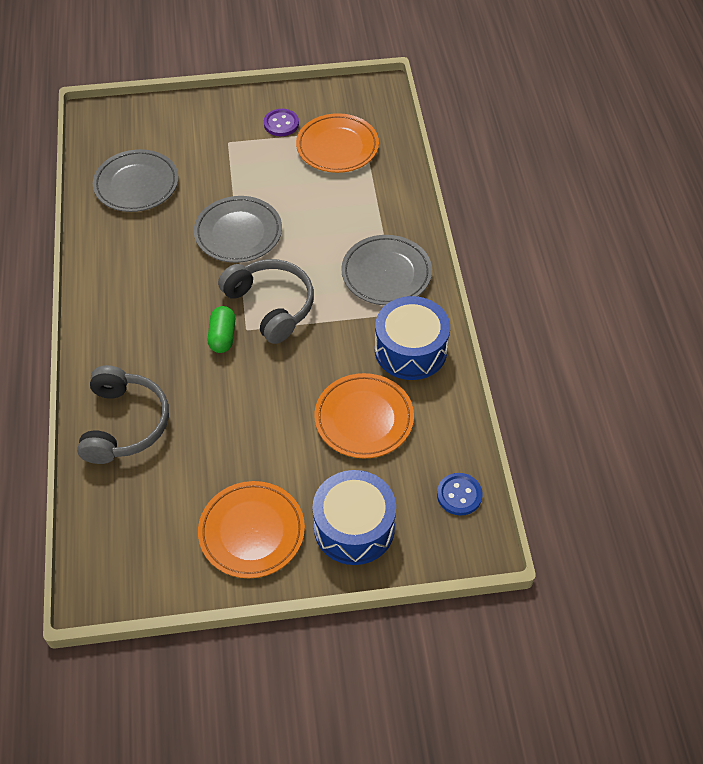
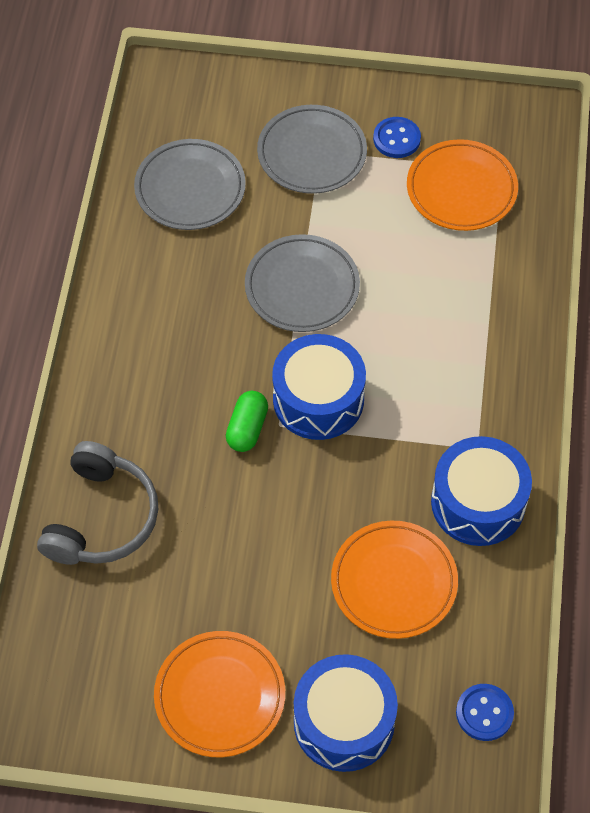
camera: 15 degrees right, 5 degrees up
grey headphones [218,259,314,344] -> blue drum [272,334,366,440]
purple button [264,109,299,136] -> blue button [373,117,421,158]
grey plate [341,235,432,305] -> grey plate moved to [257,105,367,194]

